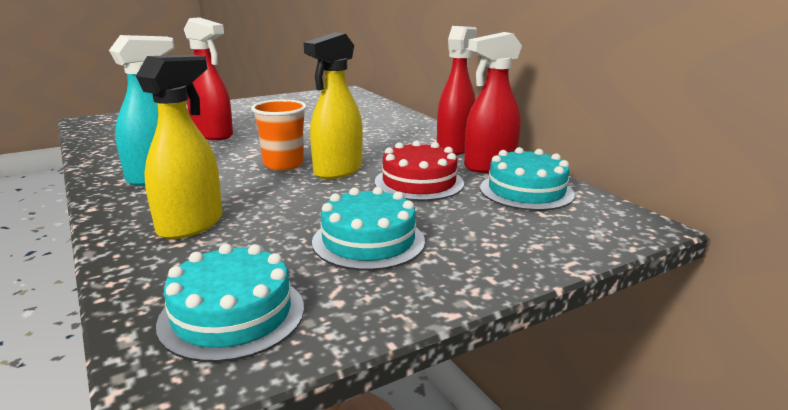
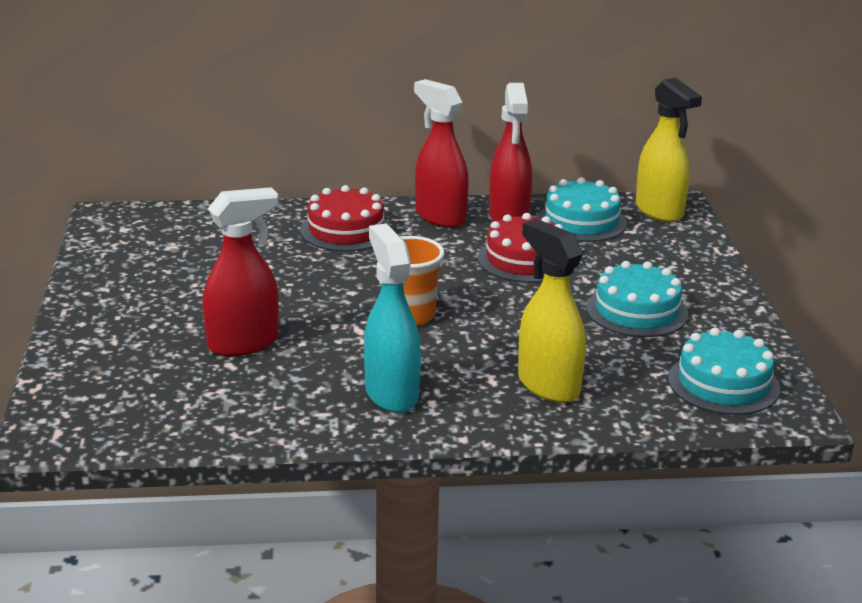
camera: 65 degrees left, 5 degrees up
yellow spray bottle [304,32,363,179] -> yellow spray bottle moved to [636,78,702,222]
none -> red cake [300,185,391,252]

